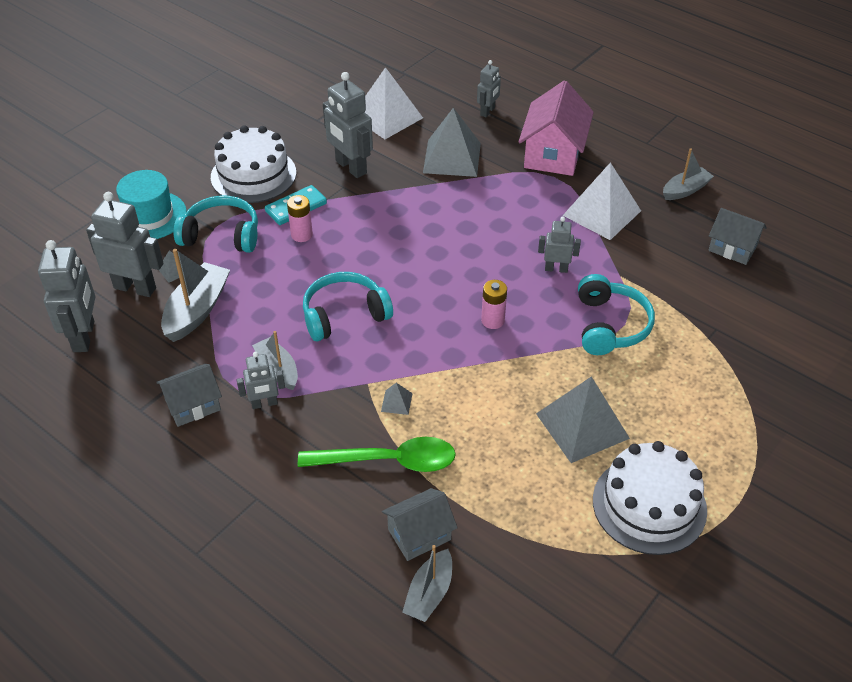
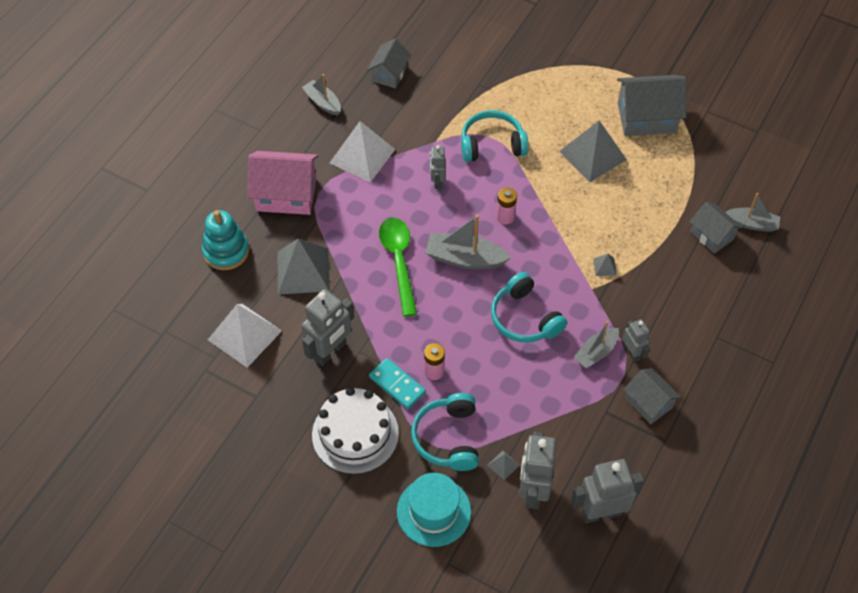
camera: 100 degrees left, 10 degrees up
grey boat [161,249,230,342] -> grey boat moved to [425,215,511,269]
green spoon [298,437,456,472] -> green spoon moved to [379,218,417,317]
grey robot [477,60,501,117] -> turquoise stacking toy [202,210,249,270]
white cake [593,441,707,555] -> grey house [617,75,686,136]

